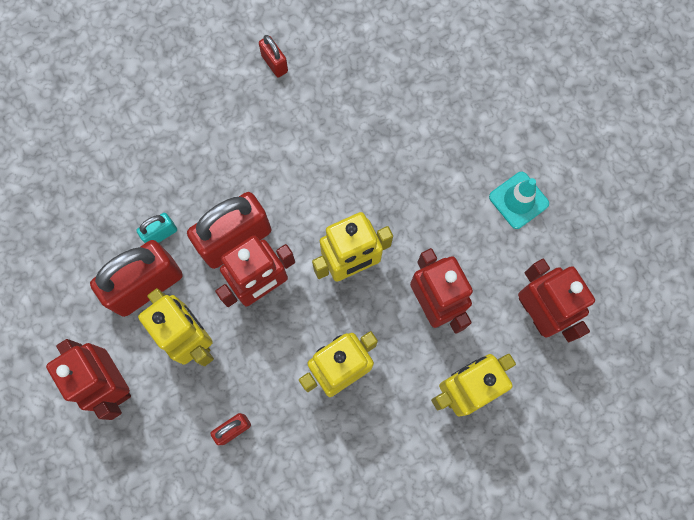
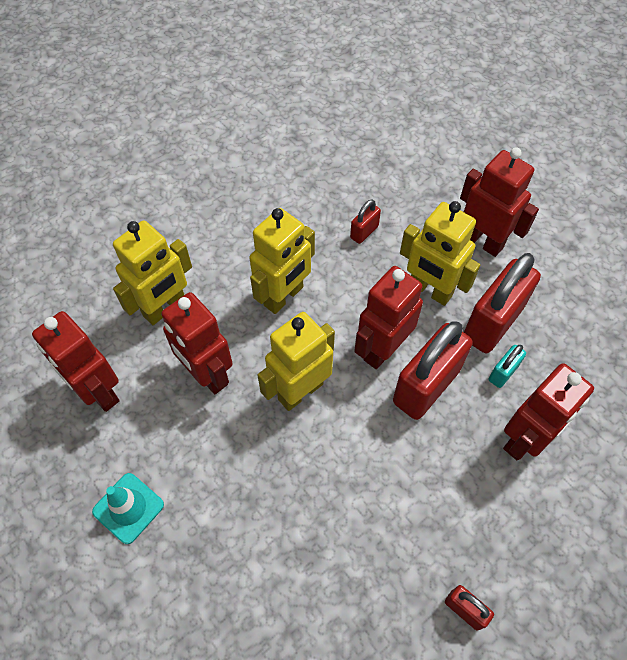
camera: 165 degrees right, 15 degrees down
none -> red robot [503,363,594,460]

